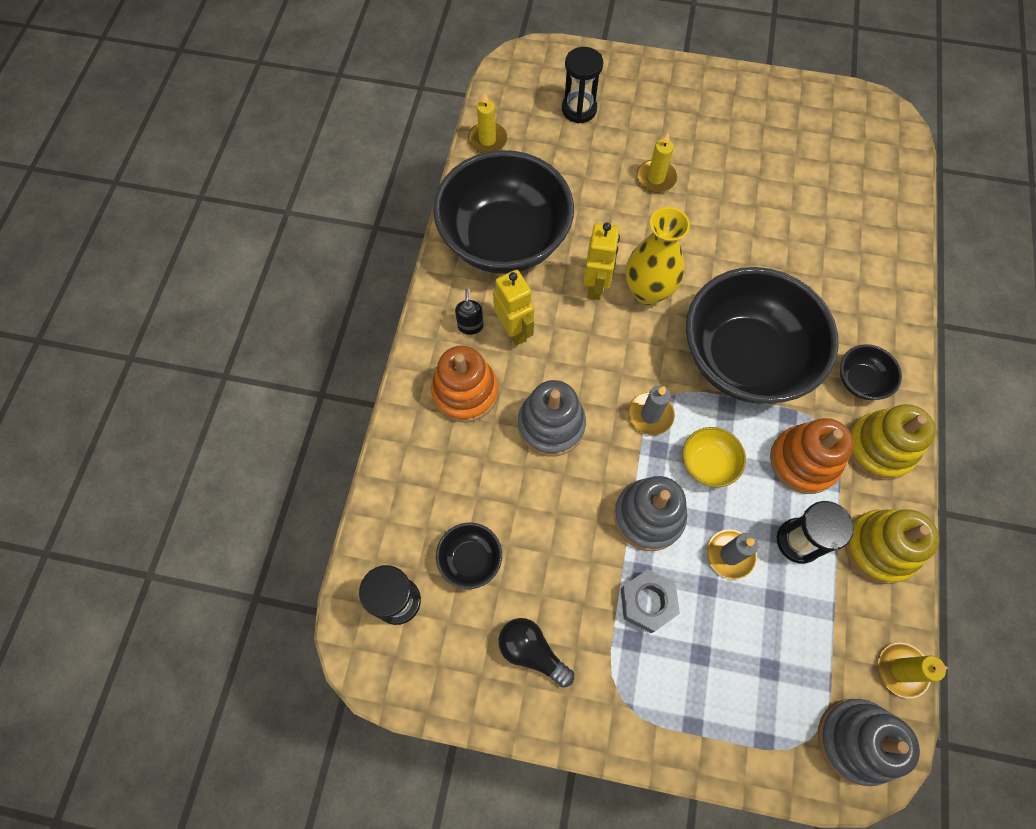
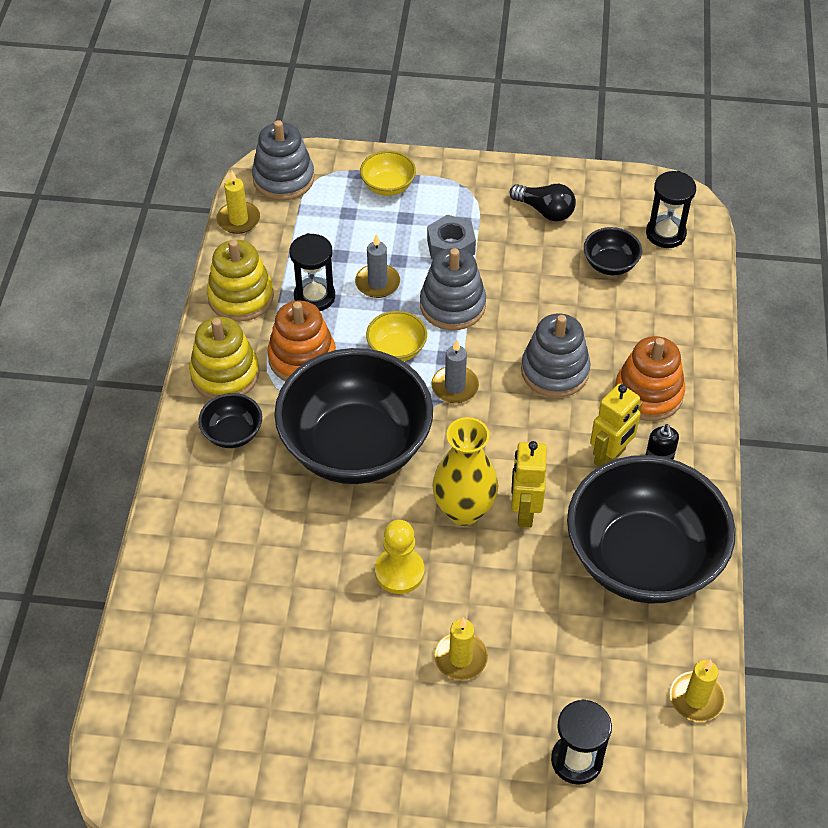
camera: 175 degrees right, 15 degrees down
yellow robot [493,270,534,345] -> yellow robot turned 105 degrees counterclockwise [590,384,642,467]
none -> yellow bowl [360,151,416,196]
none -> yellow pawn [375,520,424,594]

